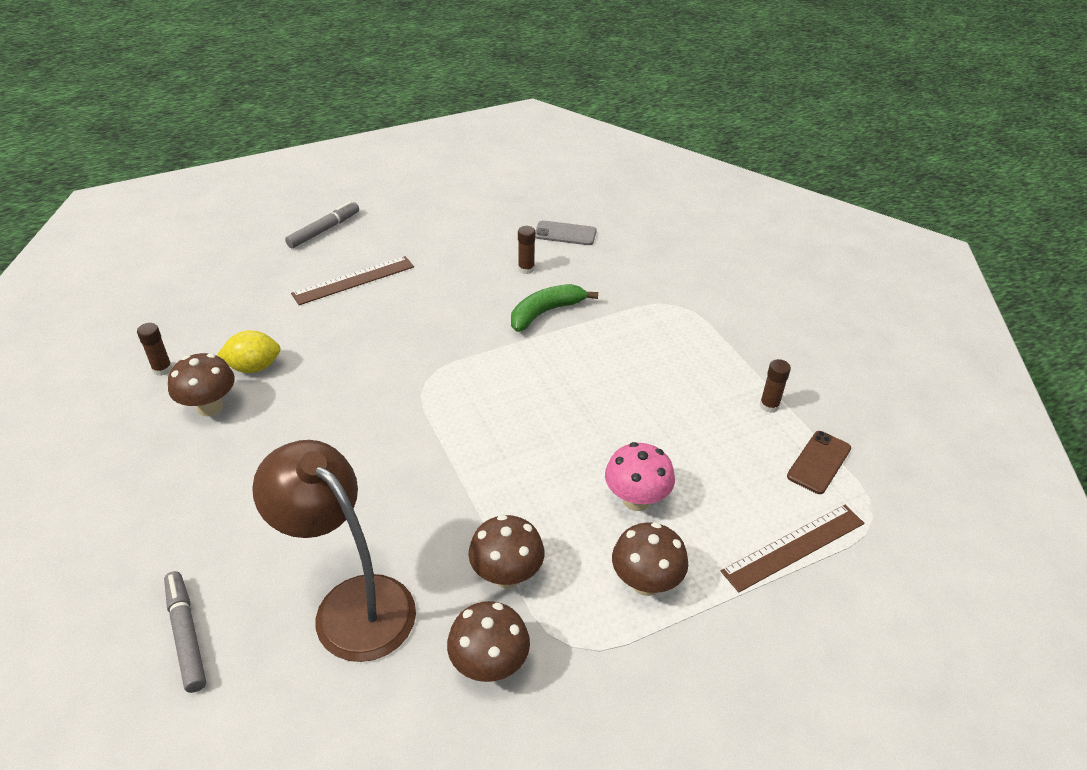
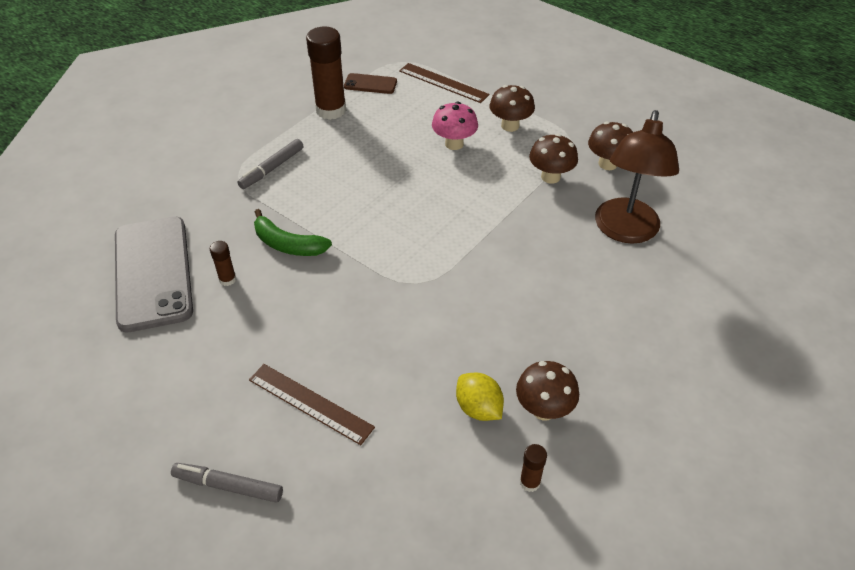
camera: 115 degrees left, 5 degrees up
grey marker [164,571,206,693] -> grey marker moved to [237,139,304,189]
grey phone [535,220,597,245] -> grey phone [115,217,193,333], size x2.23
brown glue stick [760,359,791,413] -> brown glue stick [306,26,346,120], size x2.19

